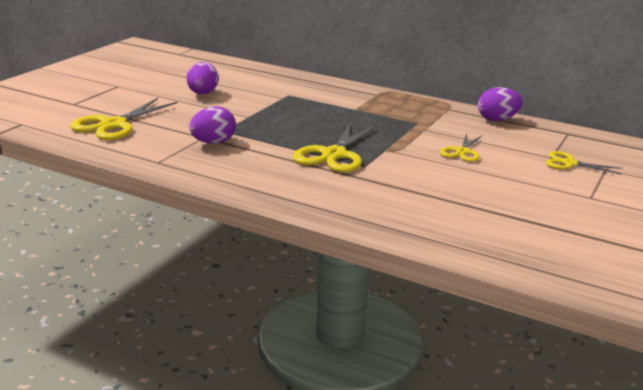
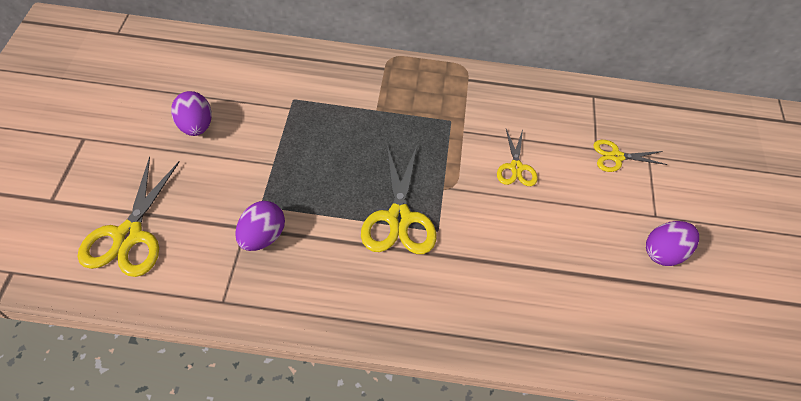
camera: 25 degrees left, 30 degrees up
purple egg [478,87,523,121] -> purple egg moved to [646,221,699,266]

